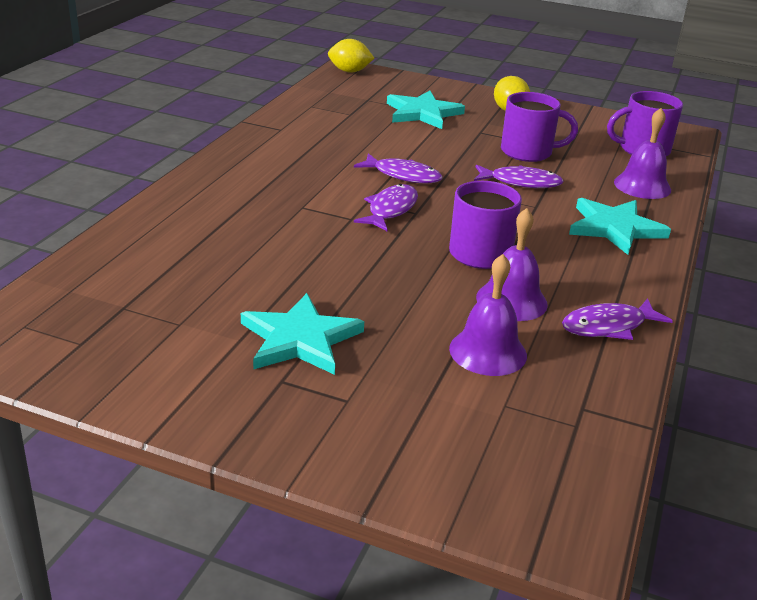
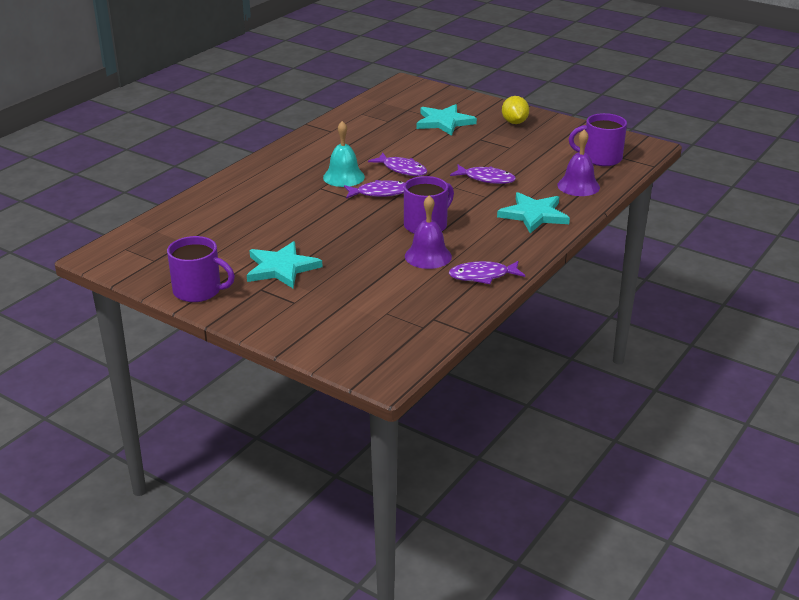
camera: 15 degrees right, 0 degrees up
yellow lemon [328,39,374,73] -> none
purple fish [354,184,418,231] -> purple fish turned 45 degrees clockwise [344,180,405,199]
purple bell [449,254,527,376] -> none
purple mug [501,92,578,162] -> purple mug moved to [167,236,235,302]
none -> turquoise bell [323,121,365,187]

